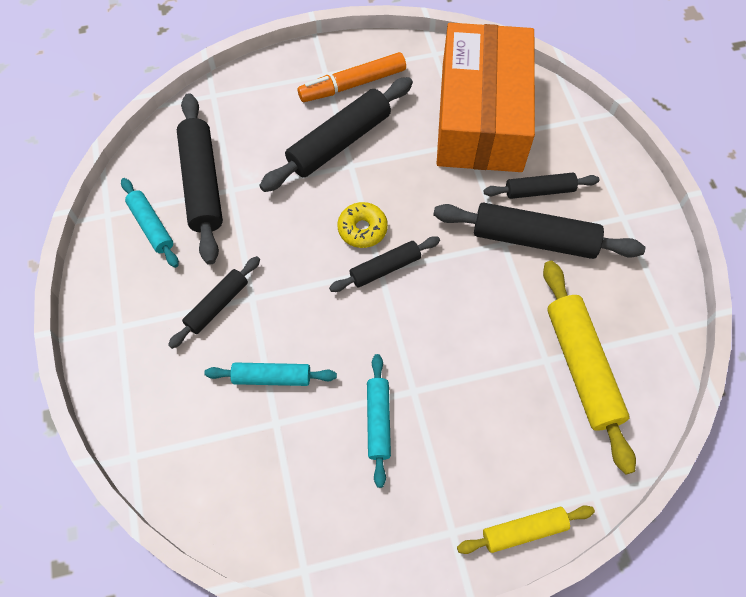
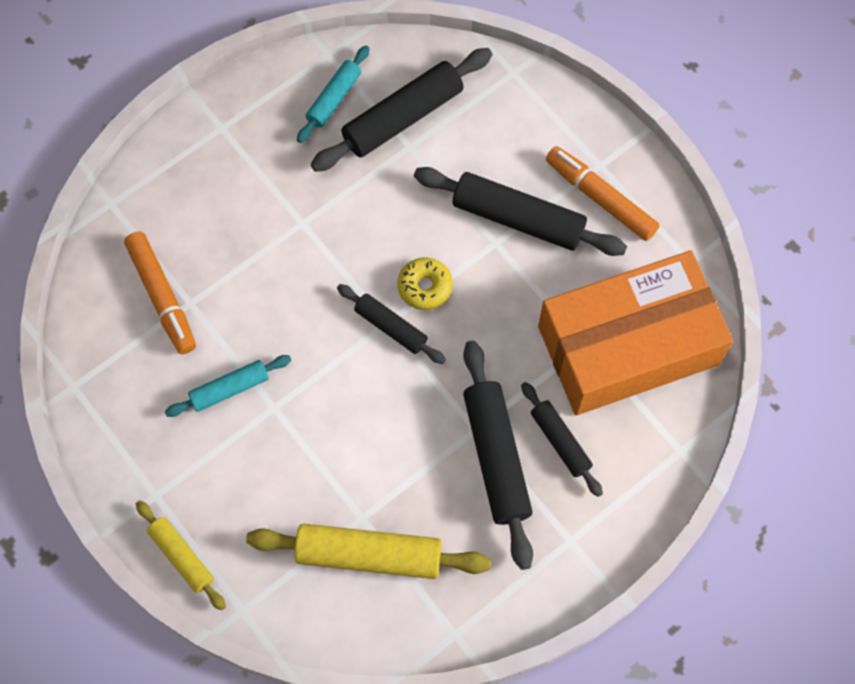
camera: 65 degrees right, 5 degrees up
black rolling pin [168,256,260,349] -> none
turquoise rolling pin [204,362,337,386] -> none
yellow rolling pin [543,261,636,475] -> yellow rolling pin turned 45 degrees clockwise [246,523,491,579]
none -> orange marker [124,231,196,354]

